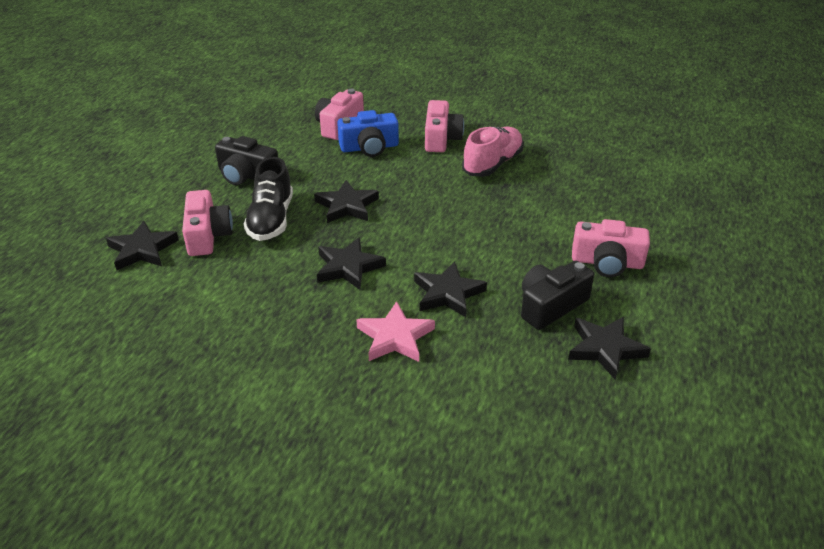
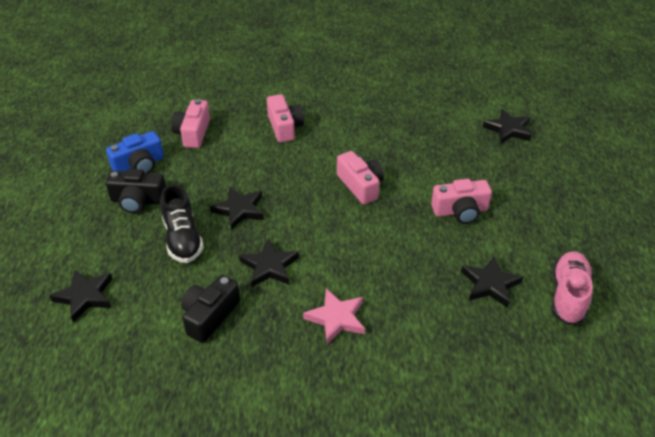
camera: 20 degrees left, 5 degrees up
pink camera [182,190,233,256] -> pink camera moved to [337,151,384,204]
blue camera [337,110,399,157] -> blue camera moved to [106,131,164,173]
black star [414,261,487,317] -> black star moved to [483,109,532,144]
pink shoe [462,126,524,177] -> pink shoe moved to [552,252,593,325]
black camera [521,261,594,330] -> black camera moved to [181,275,240,343]

